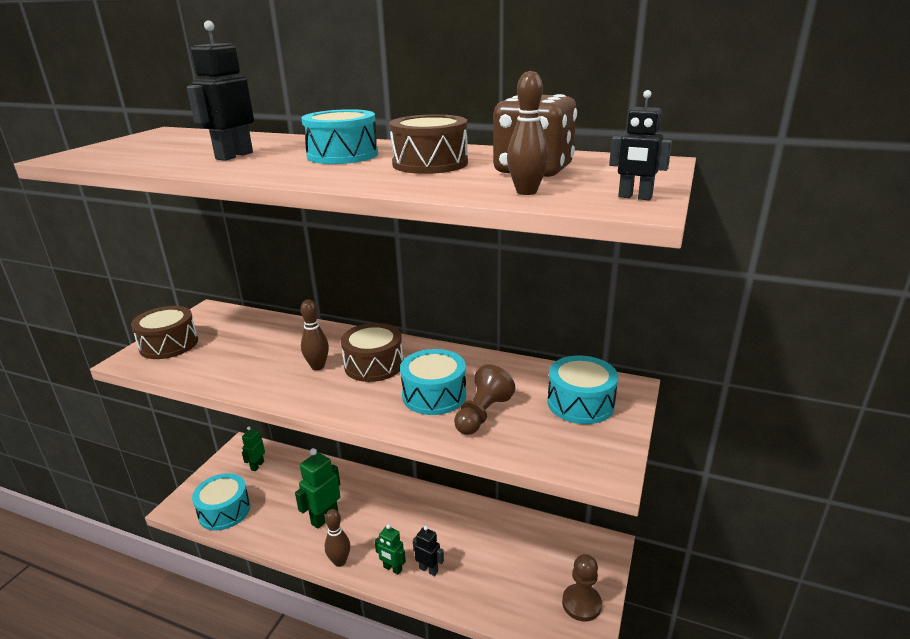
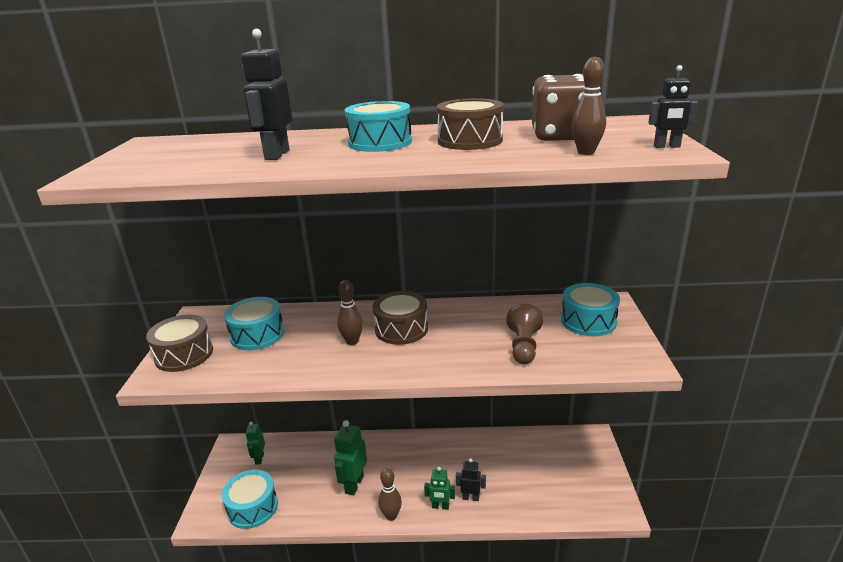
camera: 20 degrees left, 0 degrees up
turquoise drum [400,349,466,415] -> turquoise drum moved to [224,297,284,350]
brown pawn [562,554,602,621] -> none

